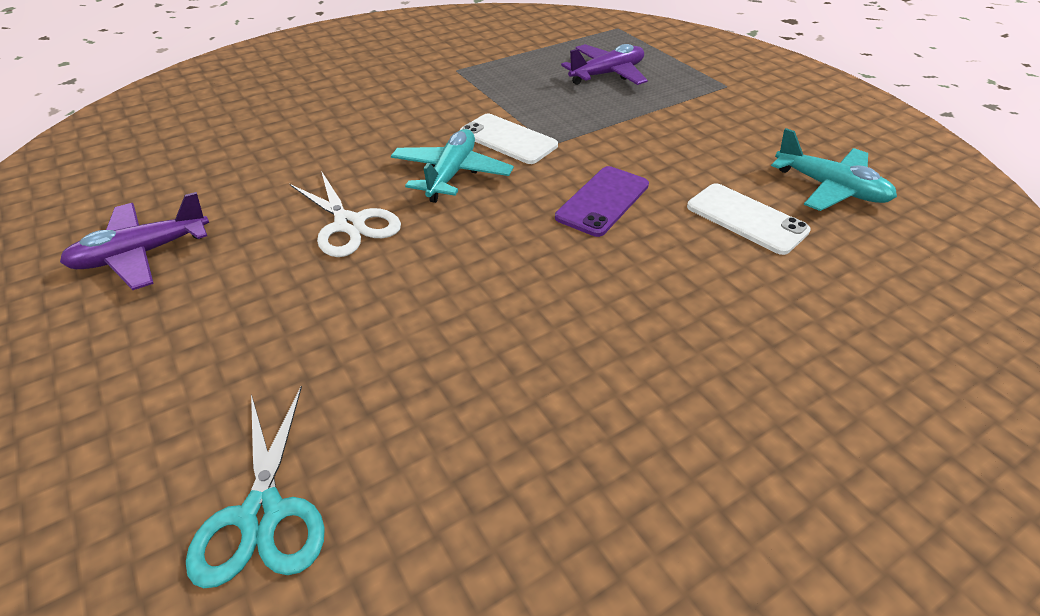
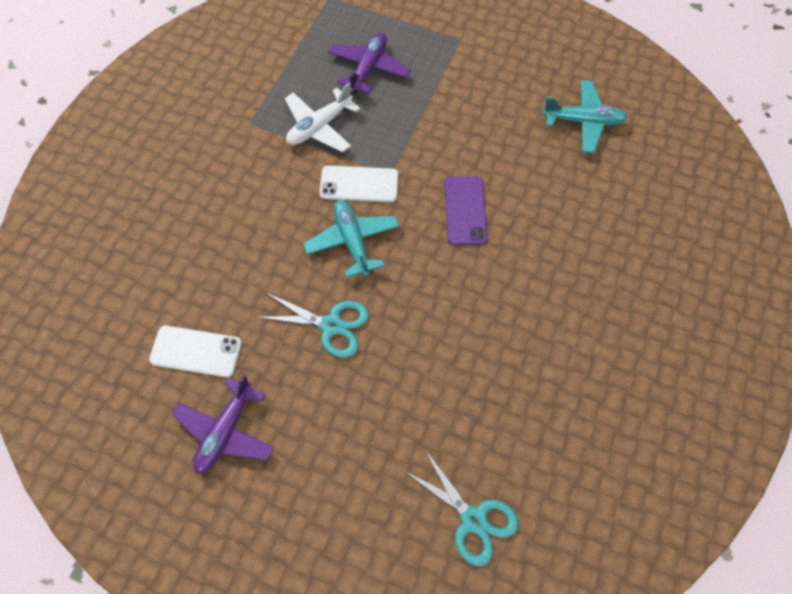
camera: 35 degrees left, 20 degrees up
white scissors [290,171,401,257] -> turquoise scissors [256,292,369,358]
white phone [687,183,811,255] -> white phone moved to [149,326,242,377]
none -> white plane [285,83,360,153]

